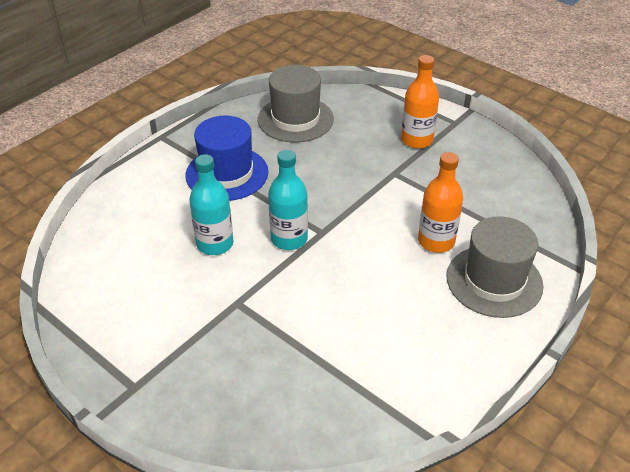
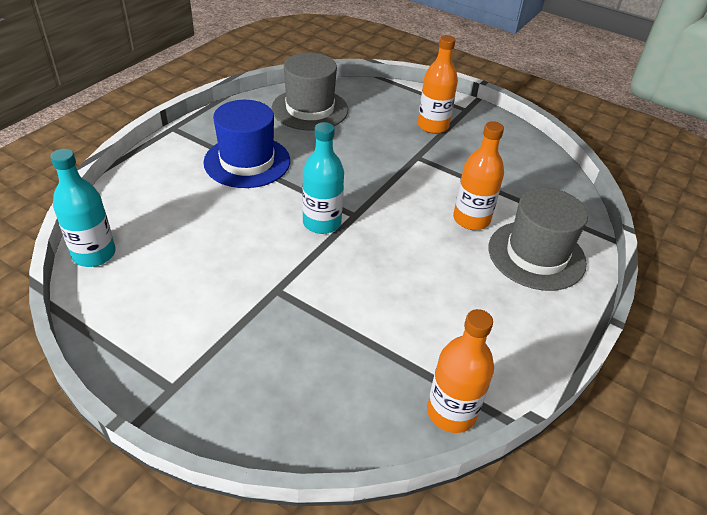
camera: 10 degrees left, 0 degrees up
turquoise bottle [189,154,234,255] -> turquoise bottle moved to [51,149,116,267]
none -> orange bottle [427,309,494,433]

